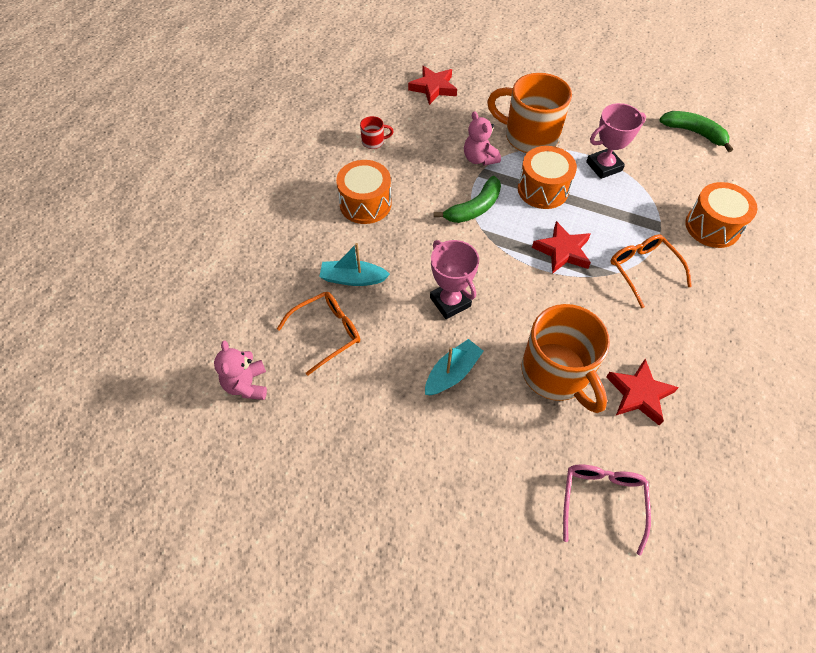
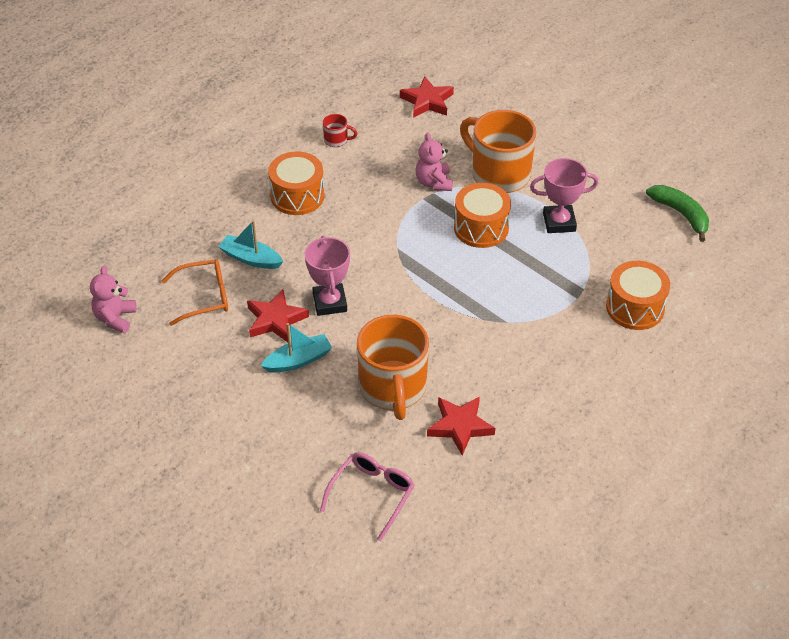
camera: 20 degrees right, 10 degrees down
green banana [434,176,501,223] -> none
red star [532,221,591,274] -> red star moved to [247,289,309,342]
orange glasses [610,235,692,308] -> none

